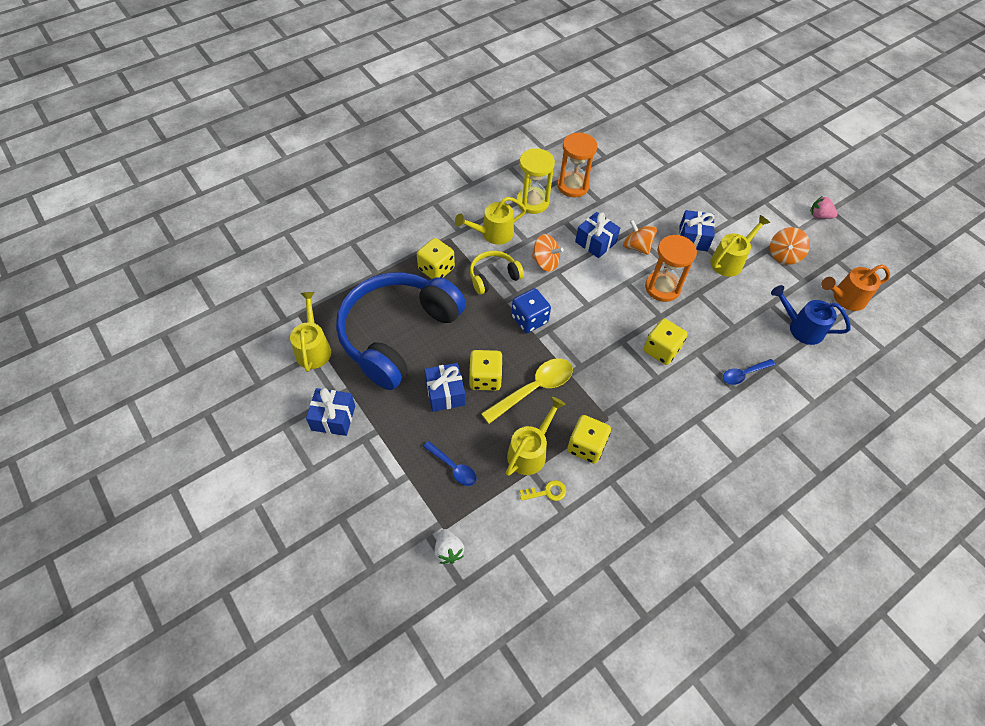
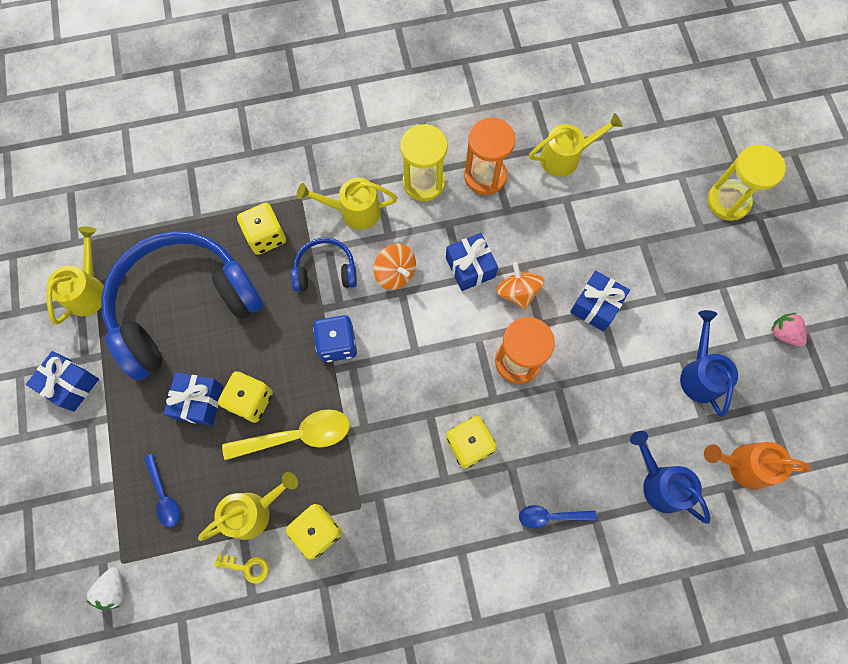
camera: 25 degrees right, 15 degrees up
yellow headphones [470,251,524,295] -> blue headphones [291,238,357,291]
yellow watering can [710,215,770,277] -> yellow watering can moved to [529,113,623,177]
orange spinning top [770,227,810,265] -> blue watering can [680,310,738,417]
none -> yellow hourglass [707,145,786,221]

